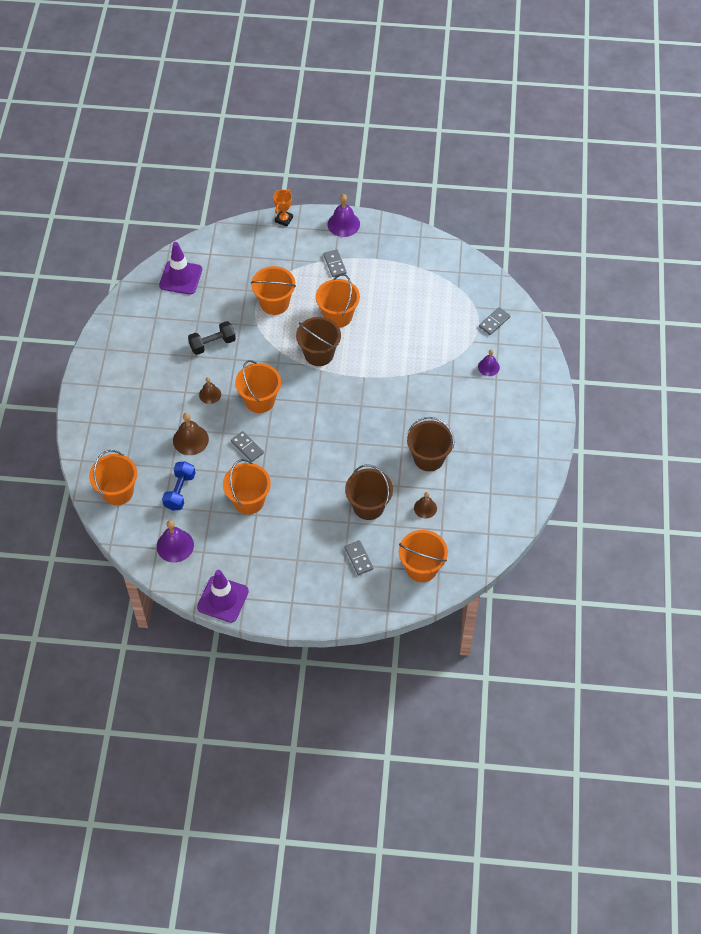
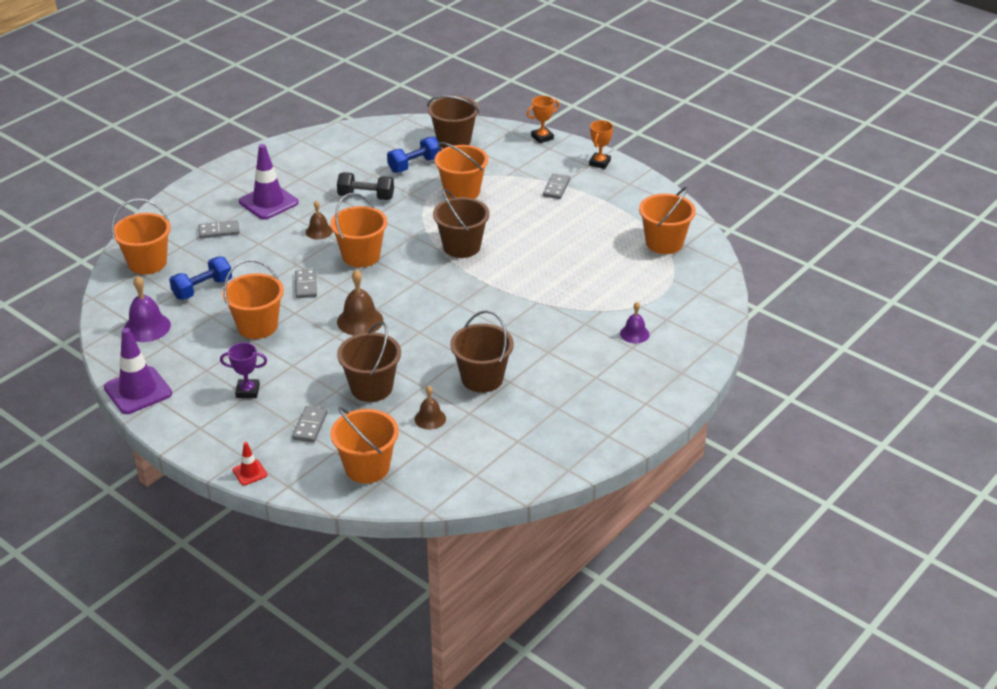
camera: 35 degrees right, 20 degrees down
purple traffic cone [159,242,202,295] -> purple traffic cone moved to [239,144,299,220]
brown bell [173,413,209,455] -> brown bell moved to [337,270,383,335]
orange bucket [316,274,360,328] -> orange bucket moved to [639,187,696,254]
purple bell [328,194,360,237] -> orange trophy [589,120,613,169]
grey domino [479,307,510,335] -> grey domino moved to [198,220,240,239]
none -> purple trophy [220,342,267,398]
none -> red traffic cone [232,442,267,485]
none -> blue dumbbell [387,136,441,173]
none -> brown bucket [427,96,479,148]

